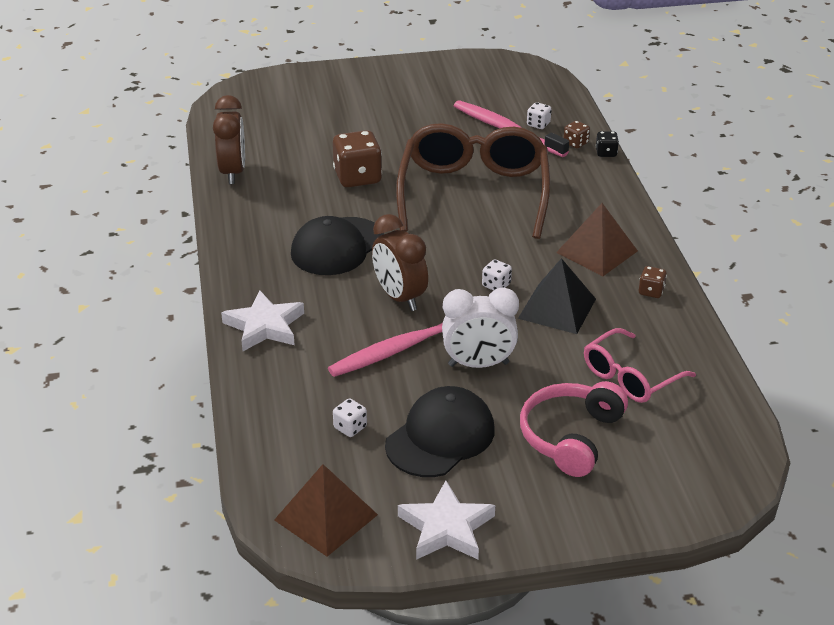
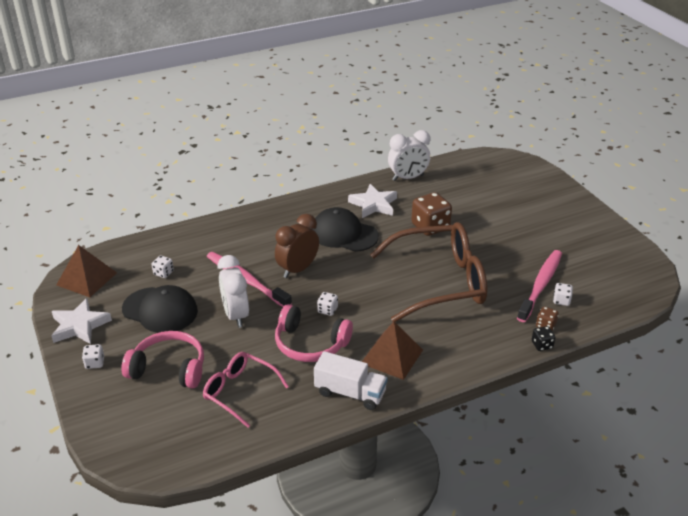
camera: 75 degrees right, 0 degrees up
brown clock [213,95,245,184] -> white clock [388,130,431,181]
white star [221,290,304,351] -> white star moved to [348,184,397,218]
black pyramid [518,258,596,334] -> pink headphones [275,304,353,362]
brown dice [639,266,667,298] -> white truck [314,351,388,410]
none -> white dice [82,344,104,369]

